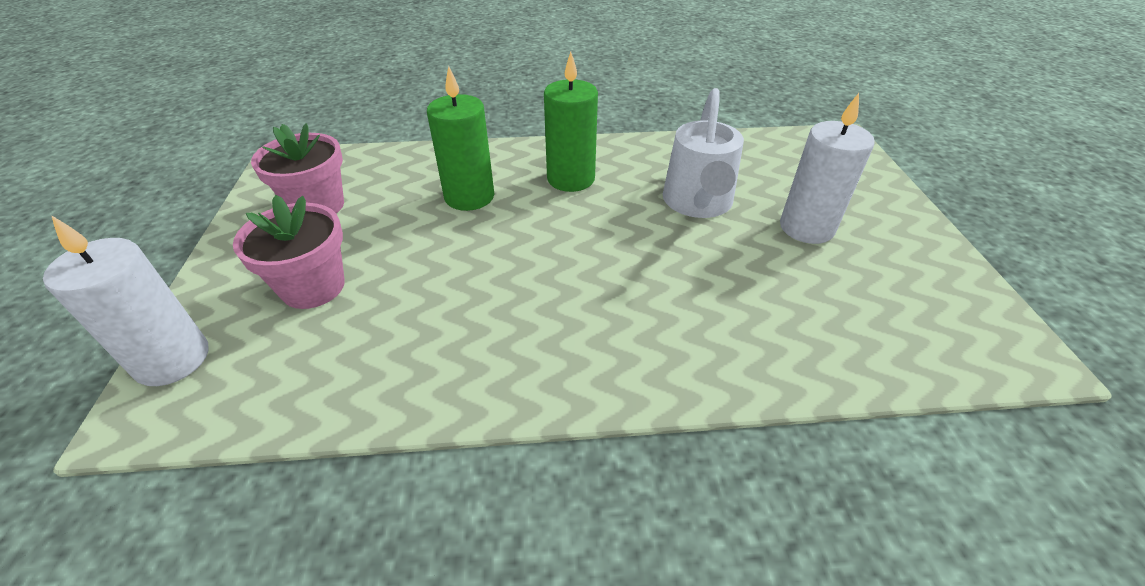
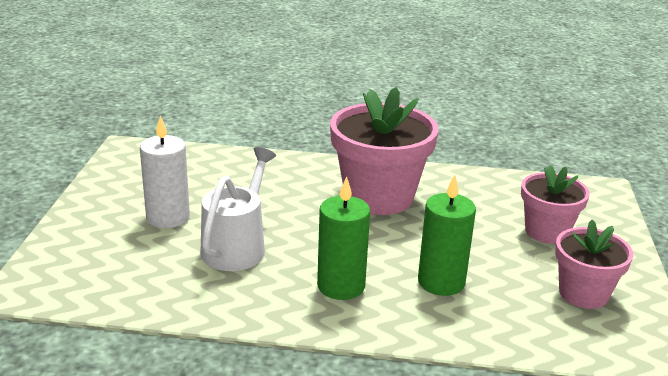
camera: 170 degrees left, 15 degrees down
white candle [43,215,209,386] -> none
none -> pink flower pot [330,87,439,215]

